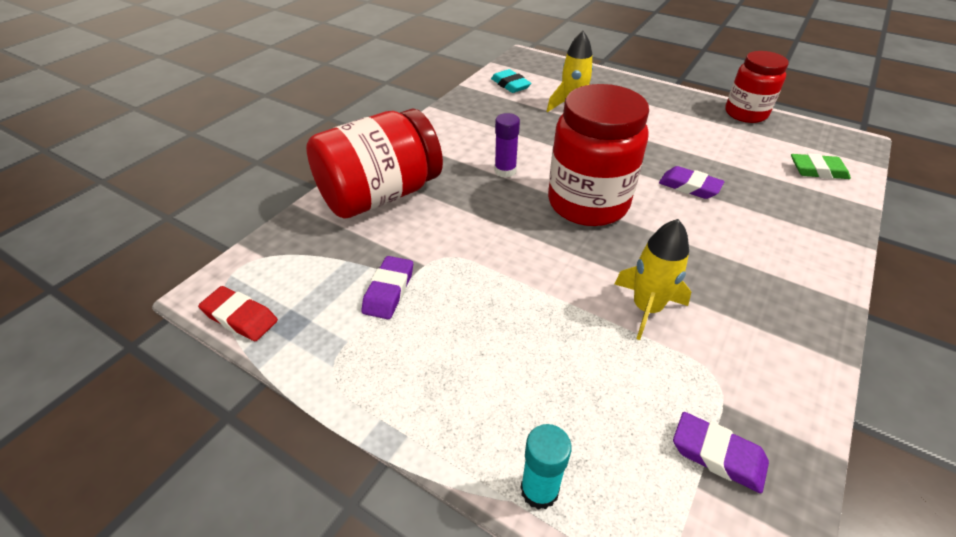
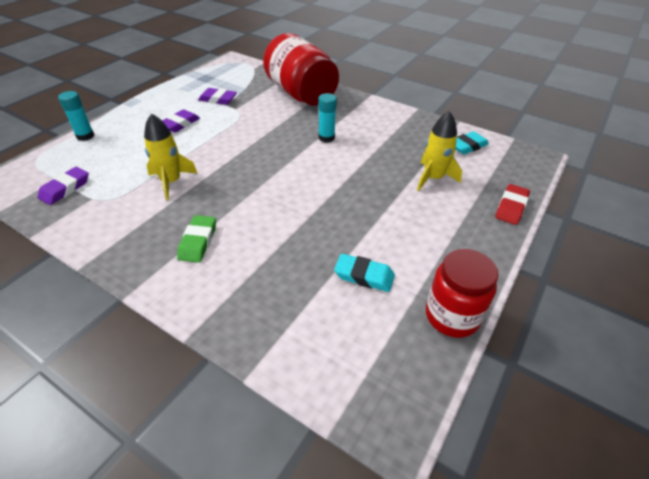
camera: 90 degrees right, 0 degrees up
red eraser [198,286,278,341] -> red eraser moved to [495,184,530,225]
purple glue stick [494,113,520,178] -> turquoise glue stick [318,93,337,143]
red jar [548,84,649,226] -> none
purple eraser [659,166,724,199] -> purple eraser moved to [162,109,200,133]
green eraser [791,153,851,179] -> green eraser moved to [177,215,216,263]
none -> turquoise eraser [334,254,395,292]

